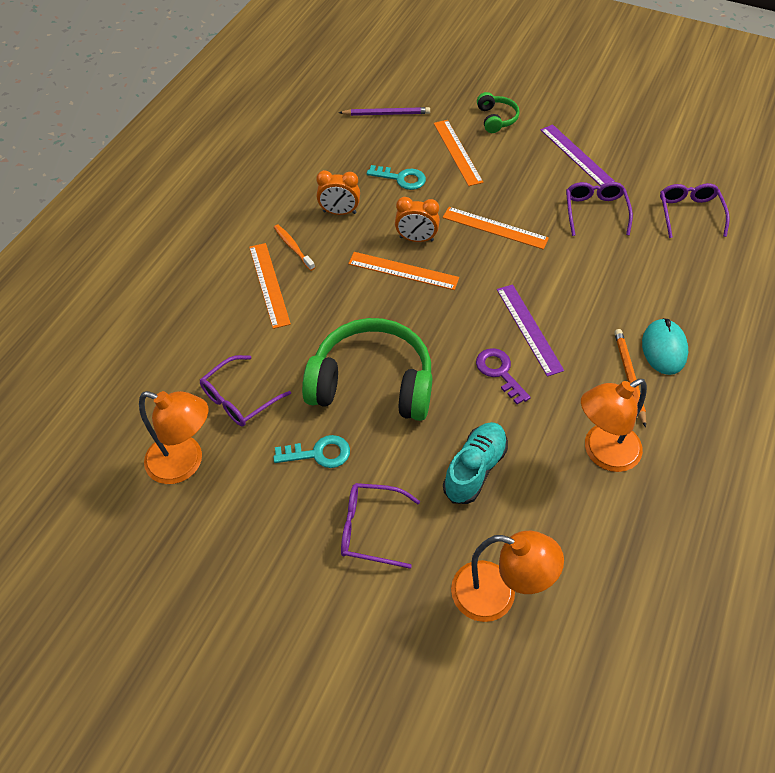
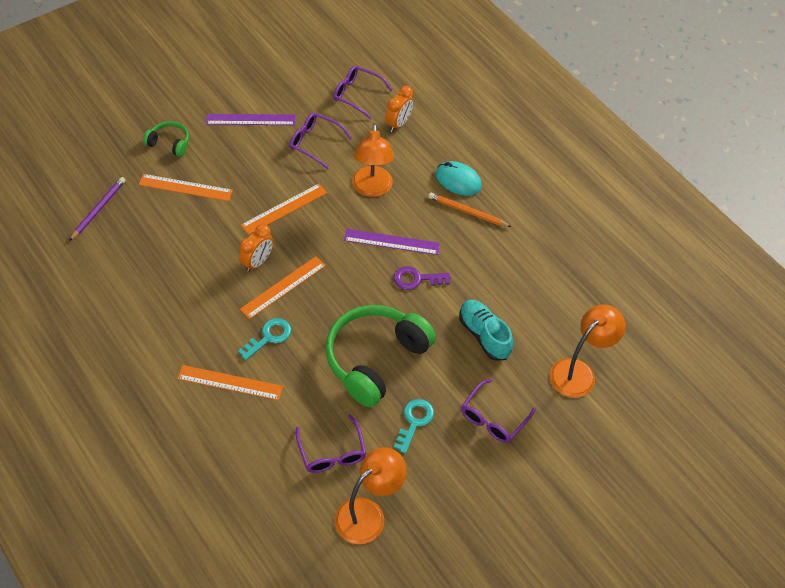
camera: 65 degrees left, 0 degrees up
orange toothbrush [274,224,315,271] -> none
orange clock [316,170,360,215] -> orange clock moved to [385,86,414,132]
turquoise key [367,165,426,190] -> turquoise key moved to [238,318,291,360]
orange lamp [581,379,647,472] -> orange lamp moved to [352,123,394,197]

